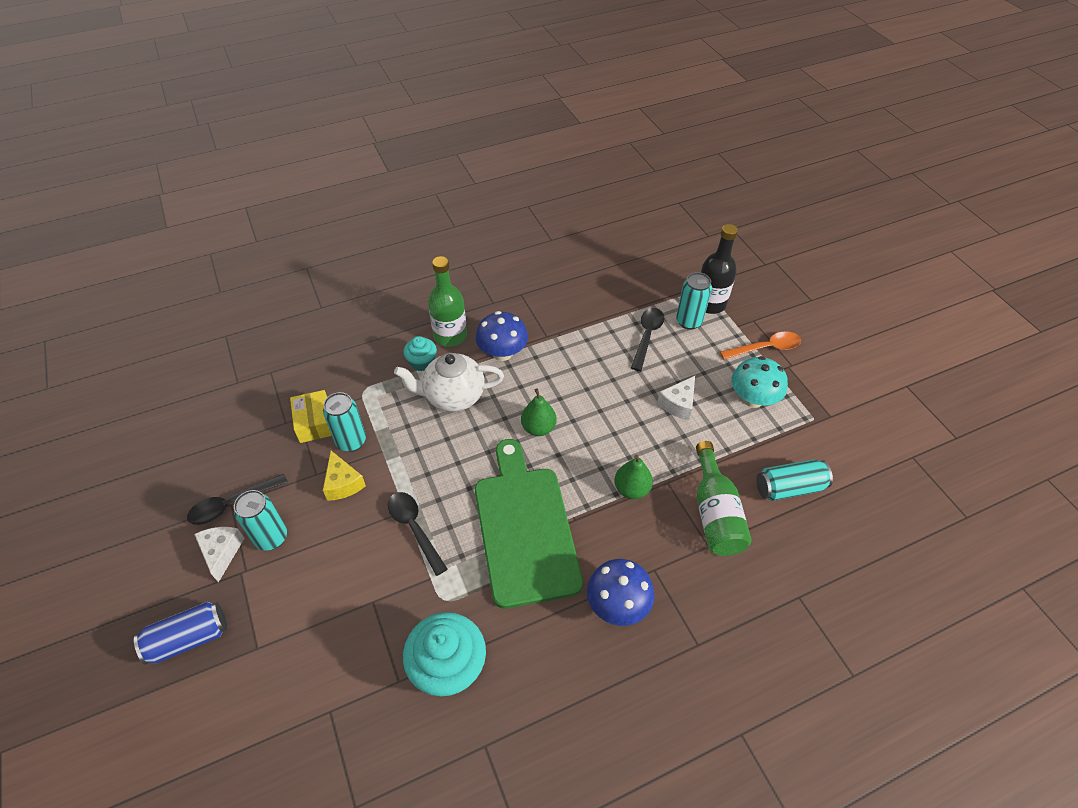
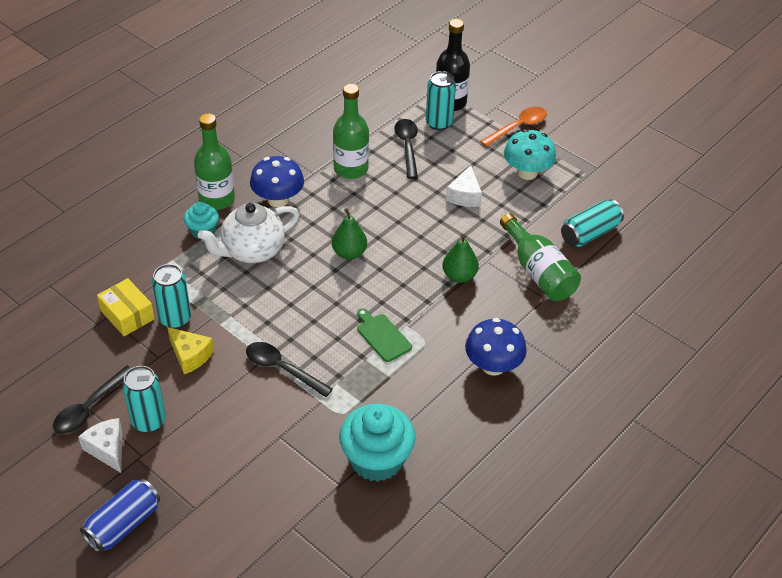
camera: 25 degrees left, 5 degrees down
green cutting board [475,439,583,609] -> green cutting board [357,308,412,362], size x0.40
none -> green bottle [333,84,369,179]

